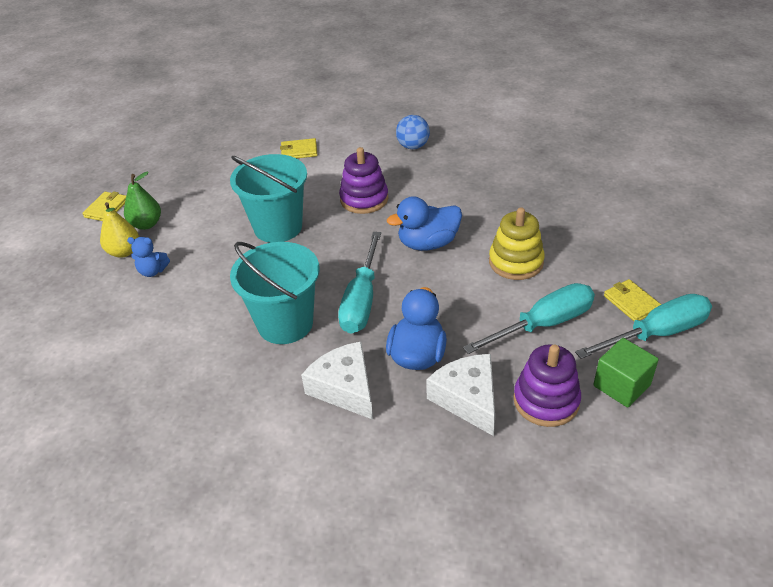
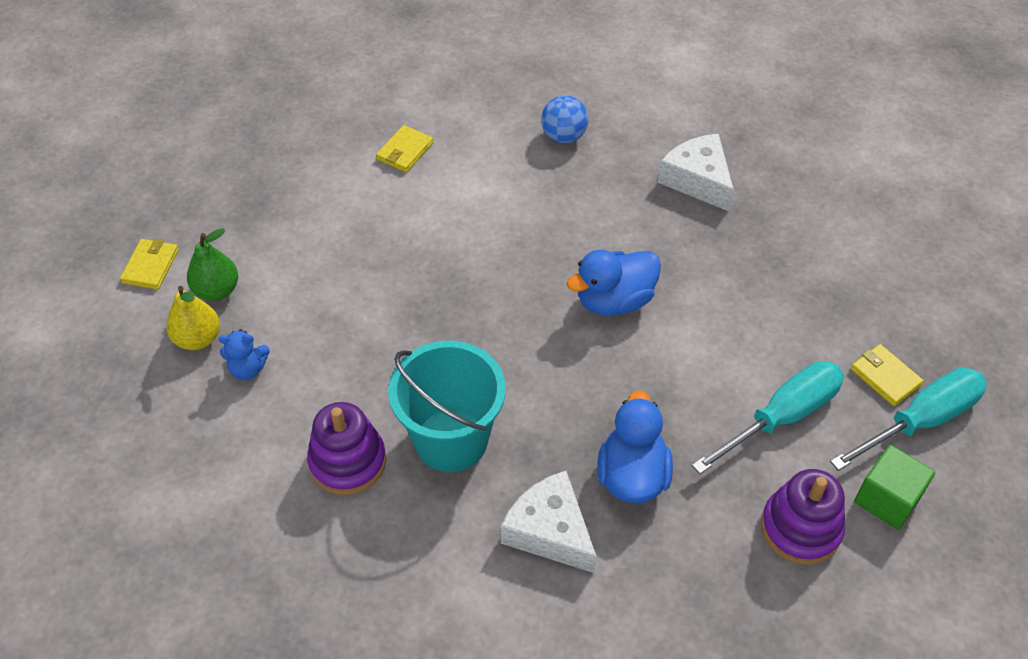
camera: 10 degrees left, 10 degrees up
turquoise bucket [230,154,307,243] -> none
yellow wallet [280,138,317,158] -> yellow wallet turned 45 degrees counterclockwise [376,125,433,172]
turquoise screwdriver [338,232,381,334] -> none
purple stacking toy [339,147,388,214] -> purple stacking toy moved to [307,402,386,495]
white cheese [426,354,495,436] -> white cheese moved to [658,134,734,211]
yellow stacking toy [489,207,545,280] -> none

